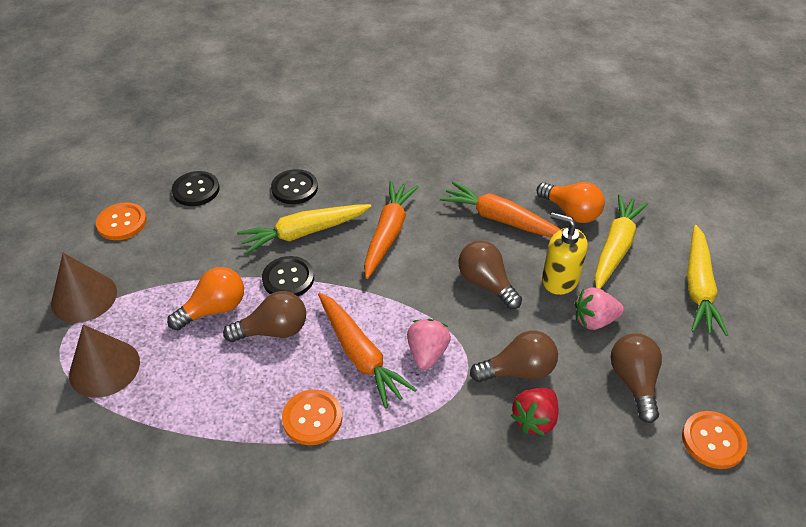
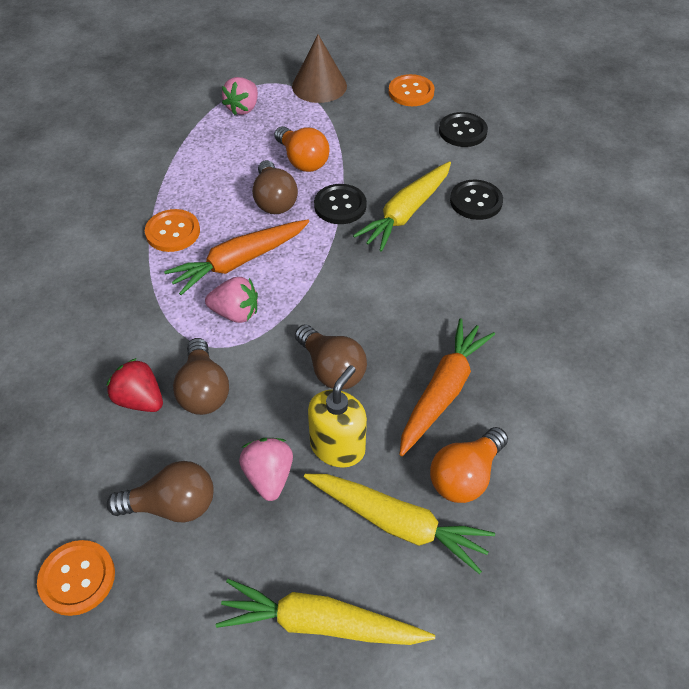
camera: 90 degrees right, 5 degrees up
brown cone [69,324,140,398] -> pink strawberry [222,77,258,115]
yellow carrot [237,204,372,254] -> yellow carrot turned 120 degrees counterclockwise [353,161,451,252]
orange carrot [364,181,419,279] -> none
brown light bulb [458,240,522,309] -> brown light bulb turned 90 degrees clockwise [295,324,367,390]

